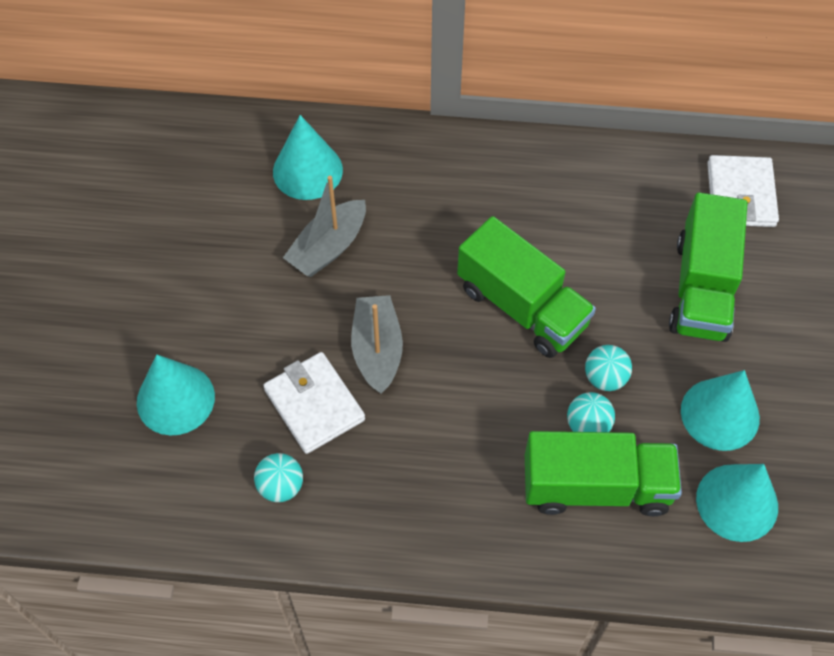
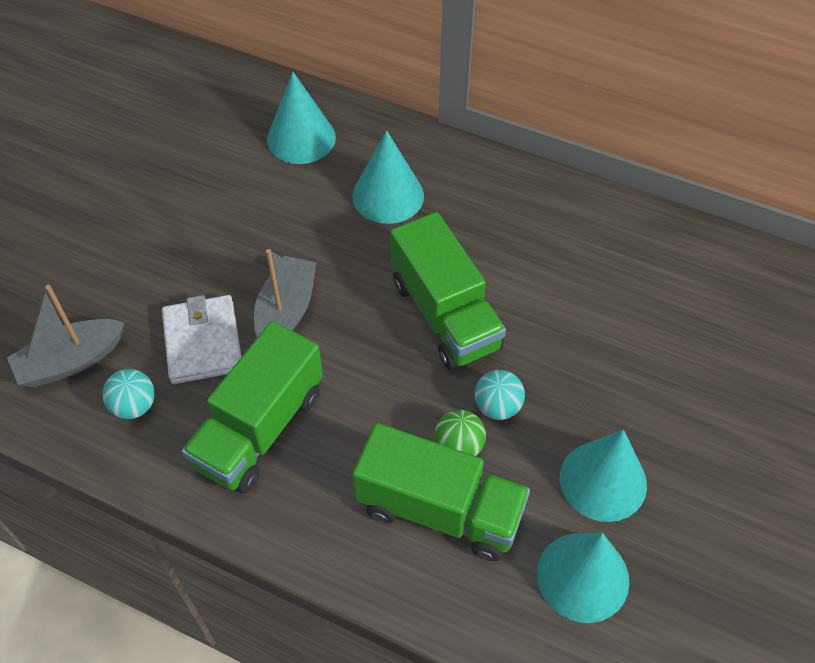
camera: 20 degrees right, 5 degrees down
turquoise cone [137,354,215,435] -> turquoise cone moved to [352,130,424,224]
grey boat [283,176,366,277] -> grey boat moved to [7,285,125,387]
turquoise ball [567,392,615,432] -> green ball [434,410,486,456]
green truck [669,192,747,342] -> green truck moved to [182,321,323,494]
white wallet [707,155,779,227] -> none

